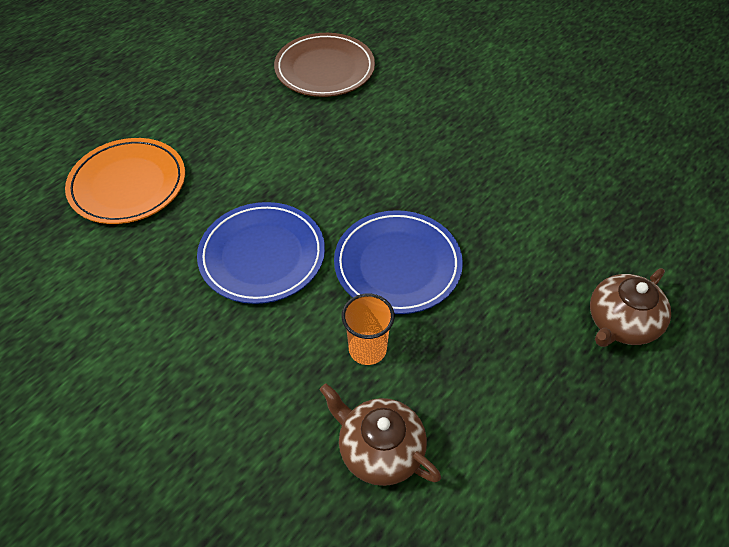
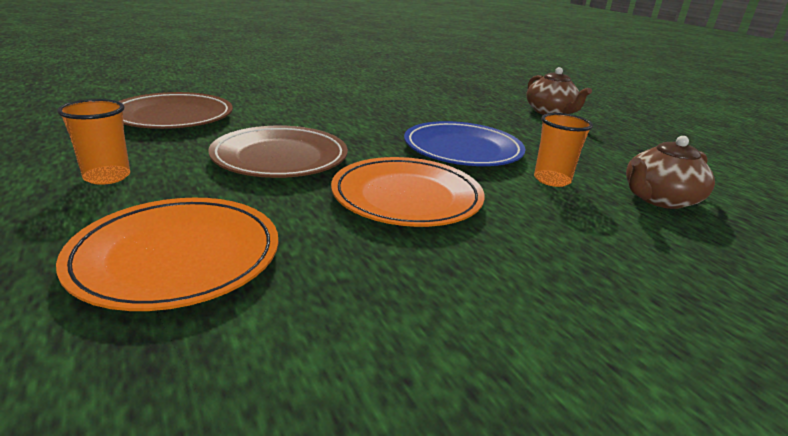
camera: 70 degrees left, 25 degrees down
blue plate [197,202,325,304] -> orange plate [331,157,485,227]
none -> orange cup [57,99,130,185]
none -> brown plate [208,126,348,178]

